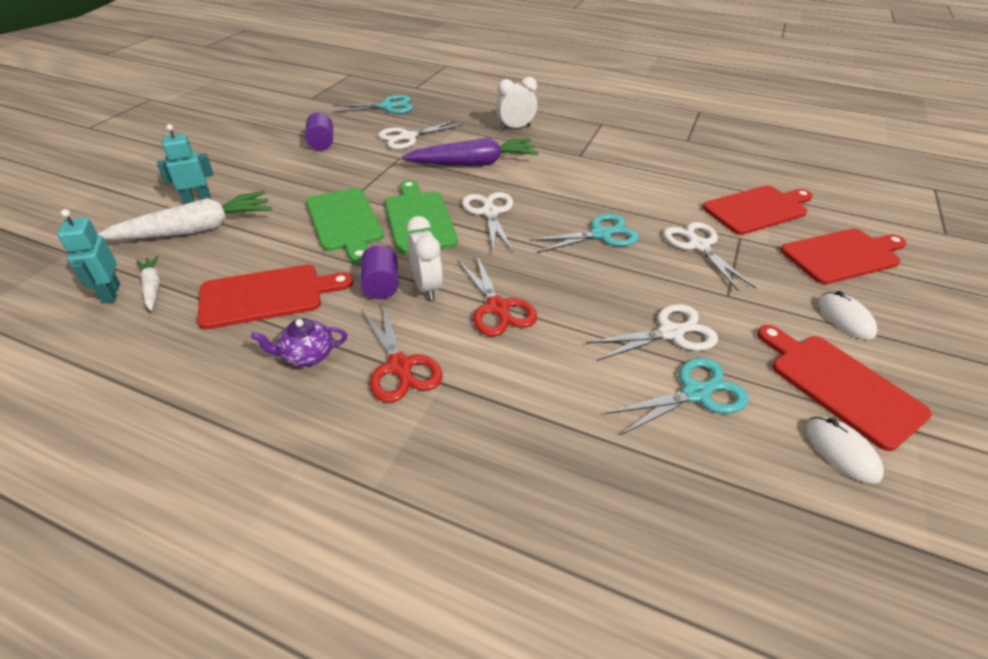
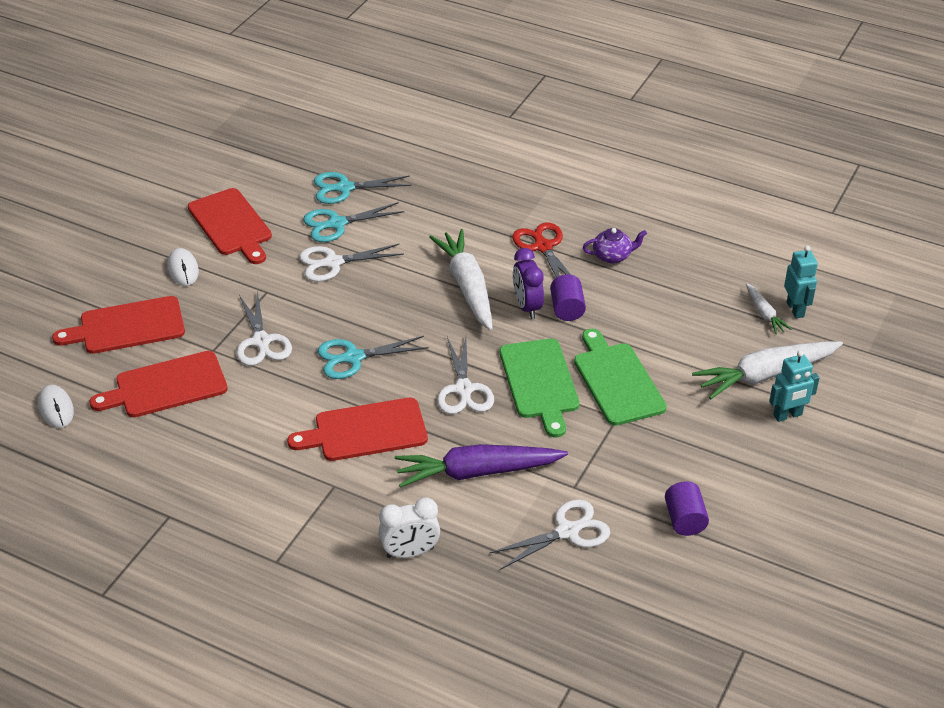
camera: 175 degrees left, 0 degrees up
red cutting board [197,265,353,329] -> red cutting board moved to [287,398,428,461]
turquoise scissors [332,95,413,114] -> turquoise scissors moved to [314,172,412,204]
white clock [406,216,443,301] -> purple clock [513,248,544,319]
red scissors [458,256,537,336] -> white carrot [429,229,493,331]
white mouse [805,417,884,484] -> white mouse moved to [38,385,74,428]

